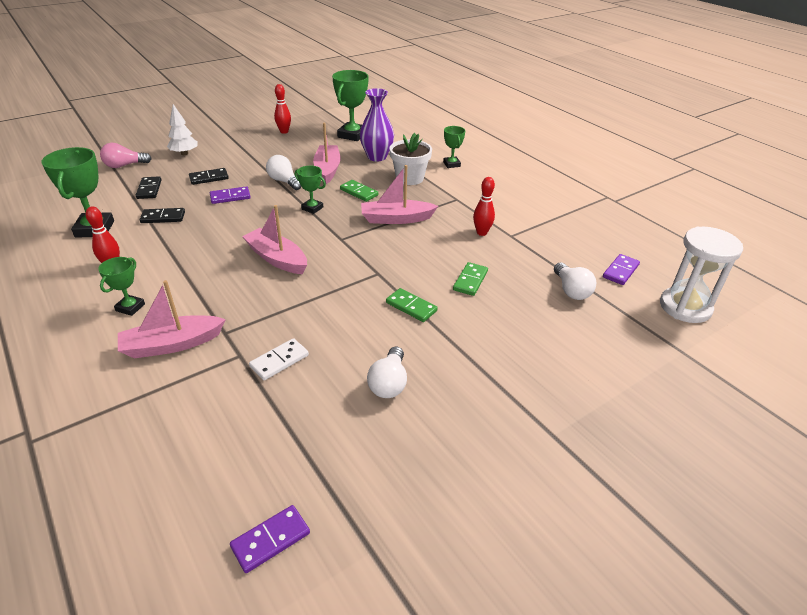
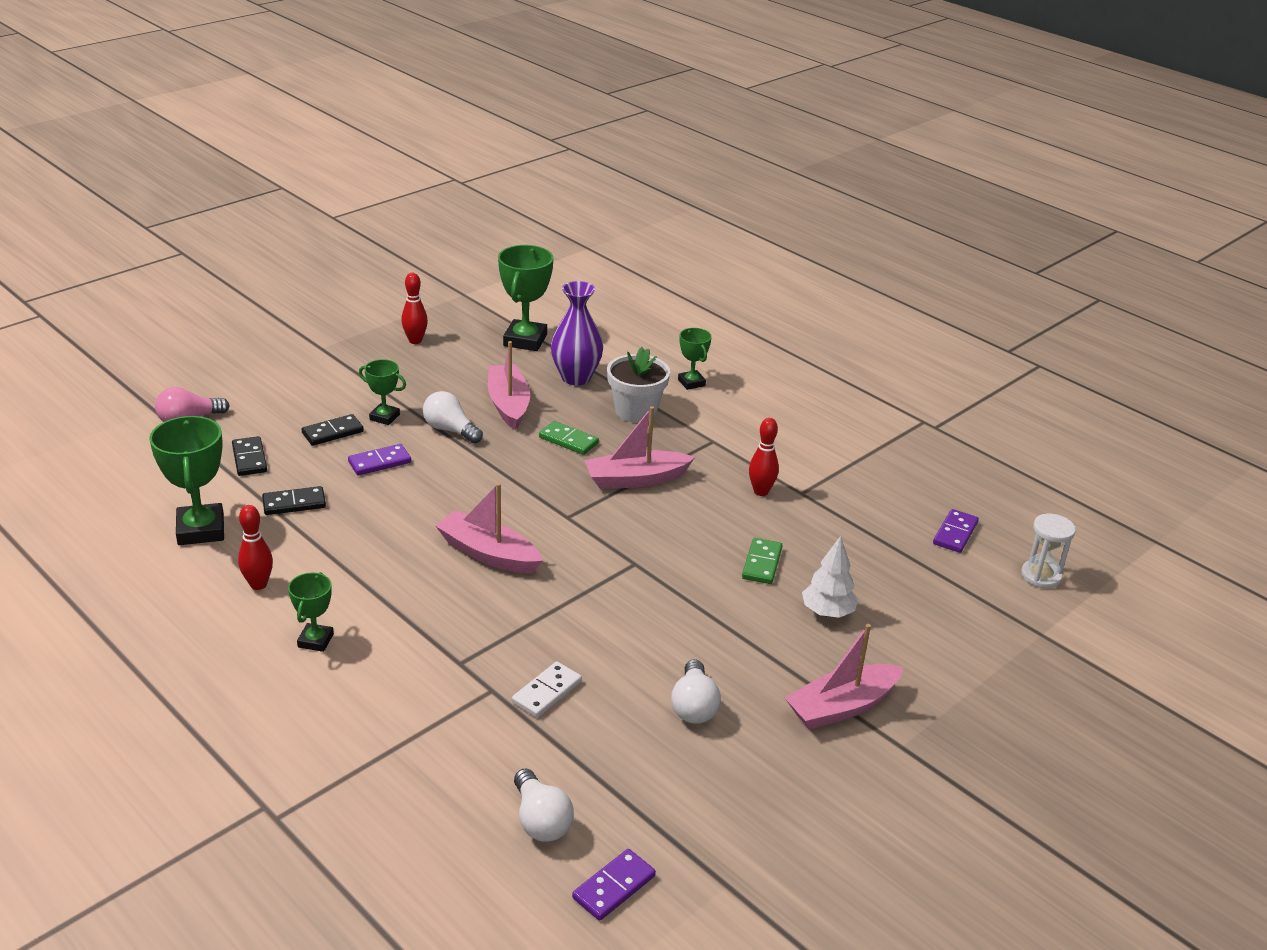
camera: 10 degrees left, 5 degrees down
pink boat [118,280,226,358] -> pink boat moved to [785,624,904,730]
white tree [167,104,198,155] -> white tree moved to [802,536,858,618]
green trophy [295,166,326,214] -> green trophy moved to [359,359,406,425]
green domino [386,288,438,322] -> none
white light bulb [554,263,596,300] -> white light bulb moved to [514,769,574,842]
white hourglass [660,227,743,323] -> white hourglass [1021,514,1076,588], size x0.62

